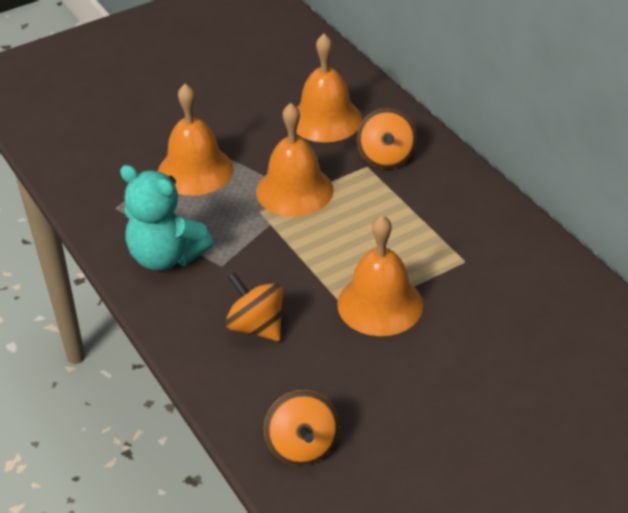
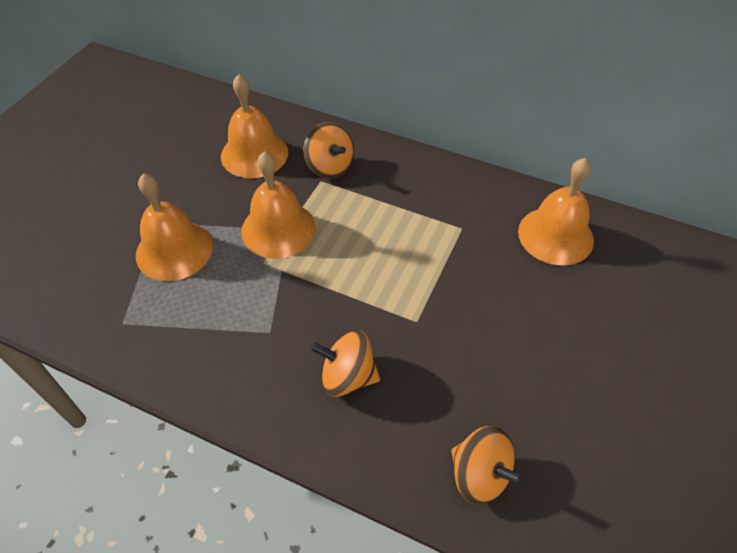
camera: 35 degrees left, 10 degrees up
turquoise teddy bear [120,165,214,271] -> none
orange bell [337,215,423,336] -> orange bell moved to [518,158,594,266]

